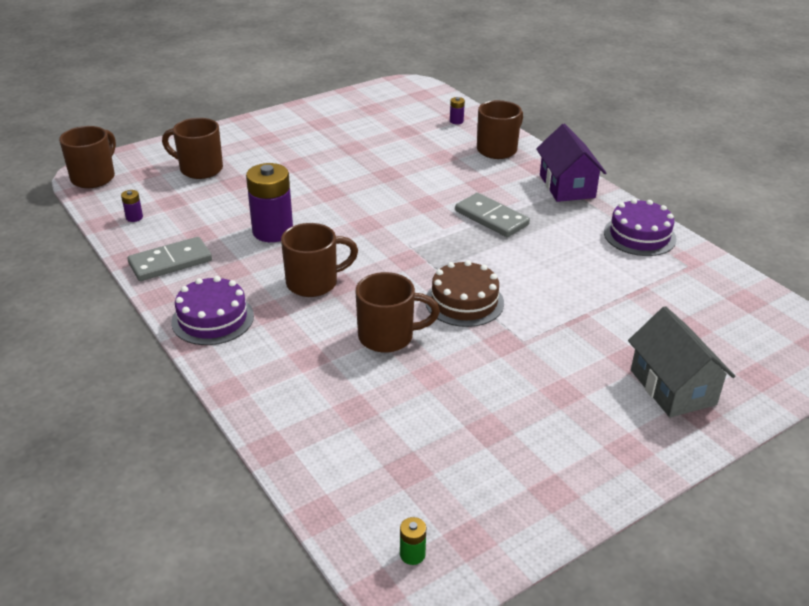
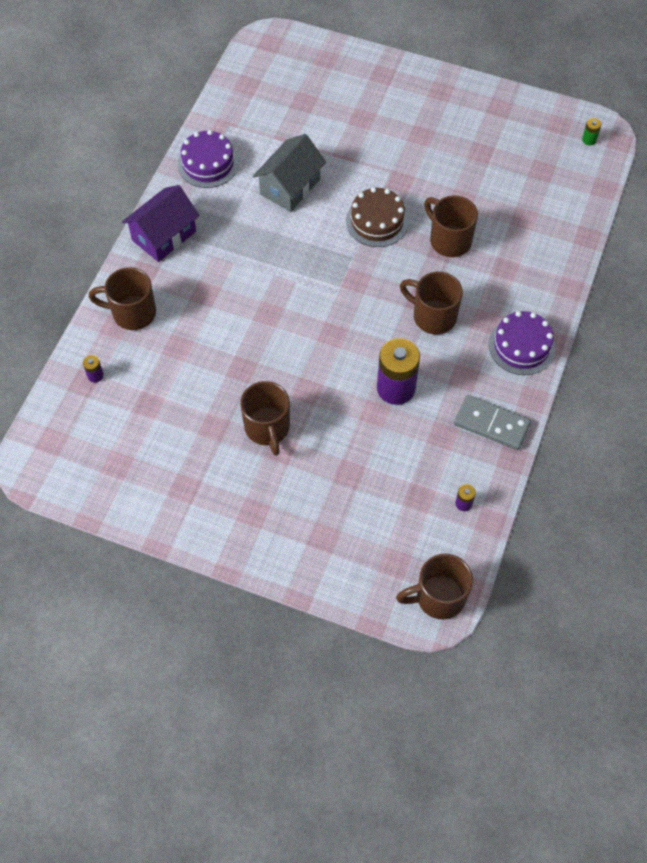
camera: 125 degrees left, 25 degrees up
brown mug [162,118,223,179] -> brown mug moved to [240,381,290,456]
grey domino [455,193,530,237] -> none
grey house [628,306,735,417] -> grey house moved to [253,134,326,212]

